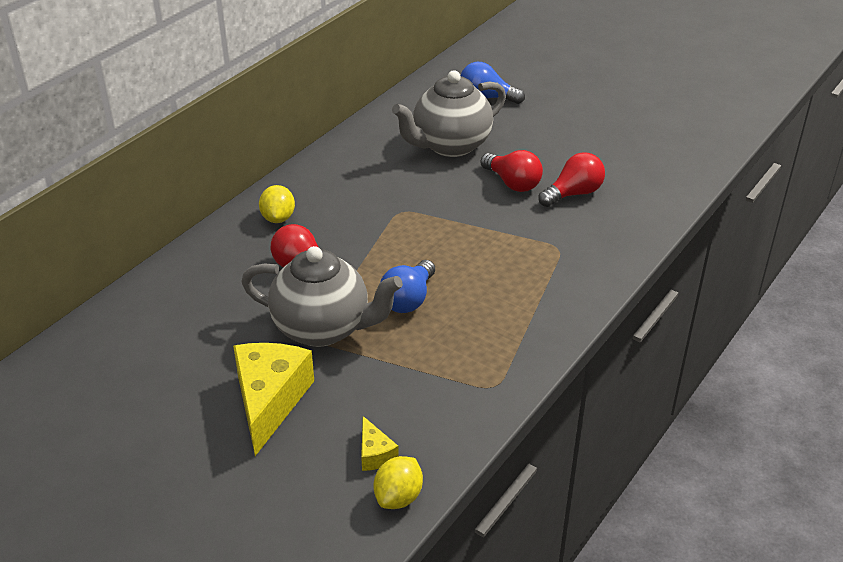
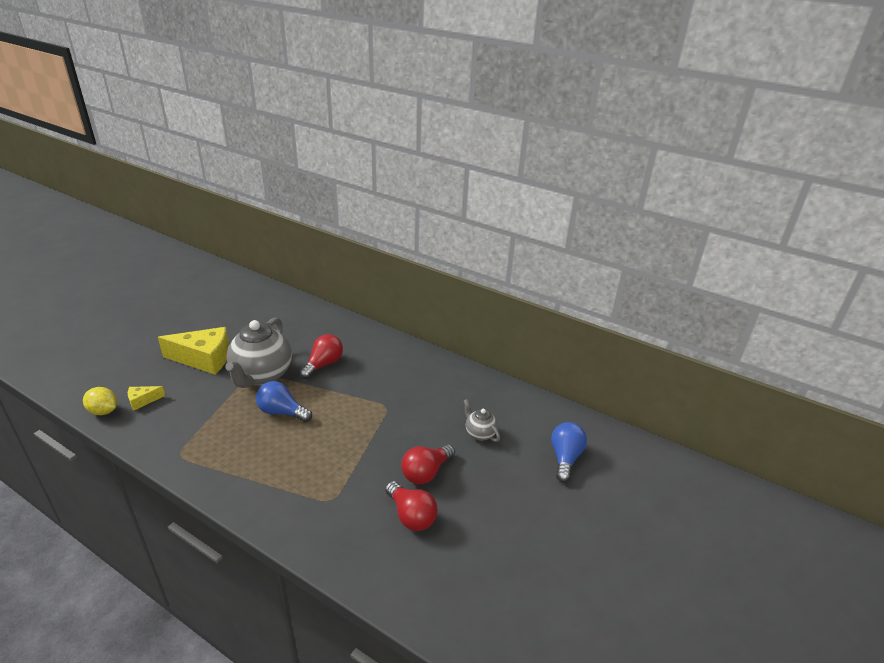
camera: 85 degrees right, 5 degrees down
yellow lemon [259,185,295,223] -> none
grey teapot [392,70,506,157] -> grey teapot [463,399,500,442], size x0.47

